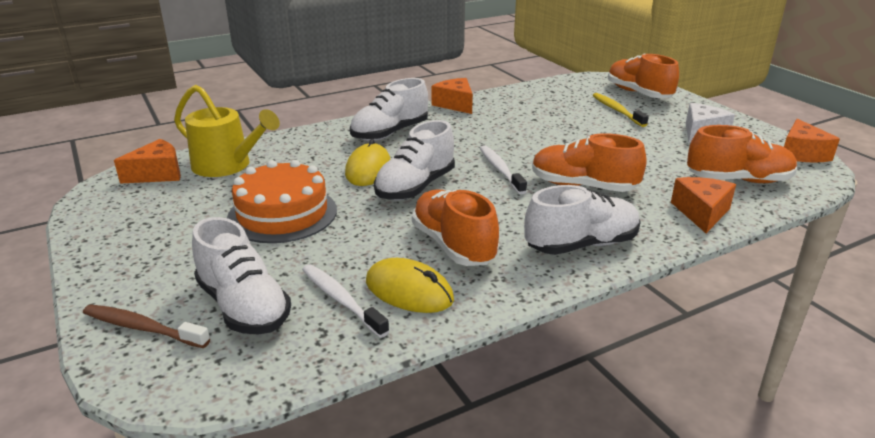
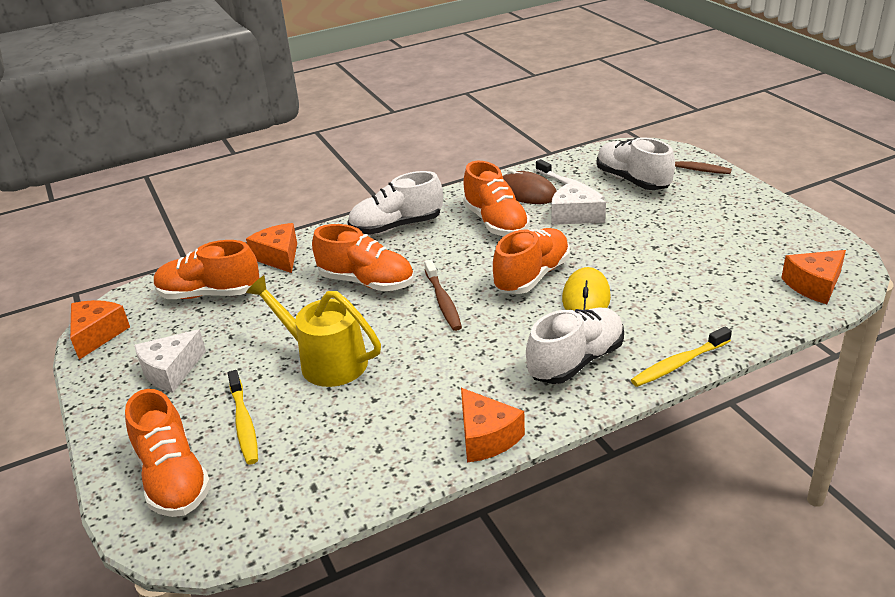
camera: 175 degrees left, 5 degrees up
yellow watering can [174,85,280,177] -> yellow watering can moved to [246,275,381,387]
orange cake [227,160,337,243] -> none
yellow mouse [366,258,454,313] -> brown mouse [503,169,557,204]
white shoe [374,120,455,201] -> orange shoe [493,228,570,294]
white toothbrush [480,145,527,194] -> brown toothbrush [424,259,462,331]
orange cheese [671,177,736,233] -> orange cheese turned 135 degrees clockwise [246,223,297,273]
none -> white cheese [551,182,606,225]
none -> yellow toothbrush [631,326,732,387]

